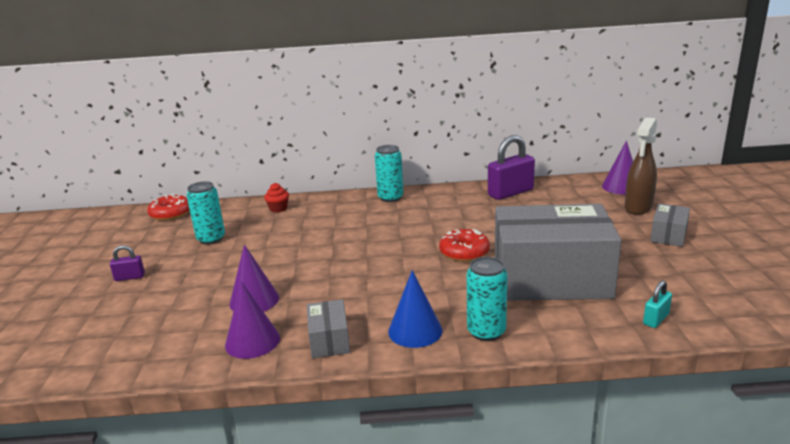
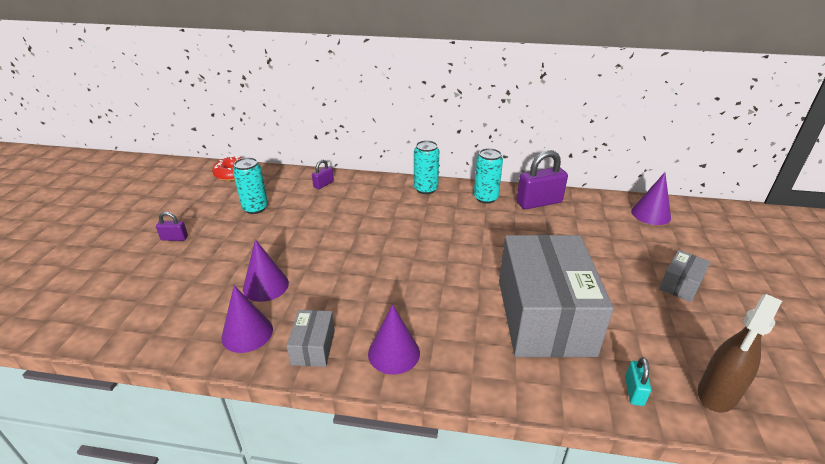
camera: 10 degrees right, 10 degrees up
red cupcake [264,183,289,213] -> purple padlock [312,160,334,189]
blue cone [388,270,442,348] -> purple cone [368,304,420,374]
red donut [439,229,490,262] -> none
turquoise can [467,257,508,341] -> turquoise can moved to [474,148,503,204]
grey box [495,204,622,301] -> grey box turned 75 degrees clockwise [499,235,614,358]
brown spray bottle [625,117,657,215] -> brown spray bottle moved to [698,294,782,412]
turquoise padlock [643,280,672,328] -> turquoise padlock turned 45 degrees counterclockwise [625,357,651,406]

